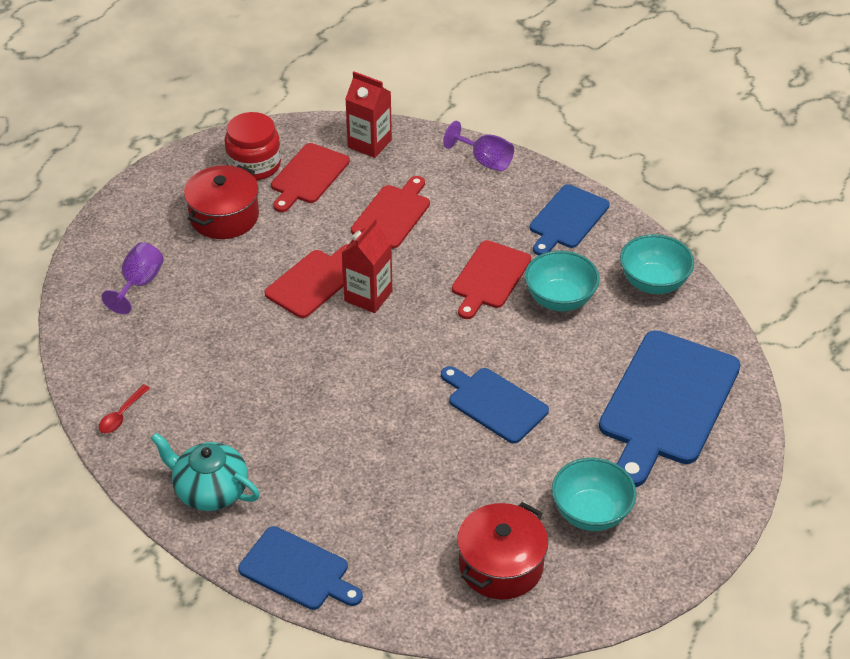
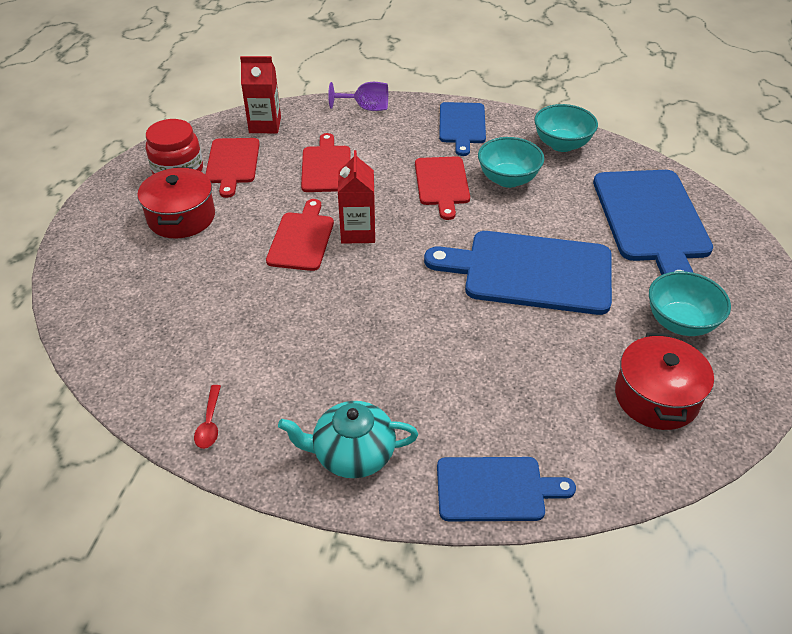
camera: 30 degrees left, 0 degrees up
purple goblet [101,242,164,315] -> none
blue cutting board [441,366,549,444] -> blue cutting board [424,231,612,315], size x1.72

